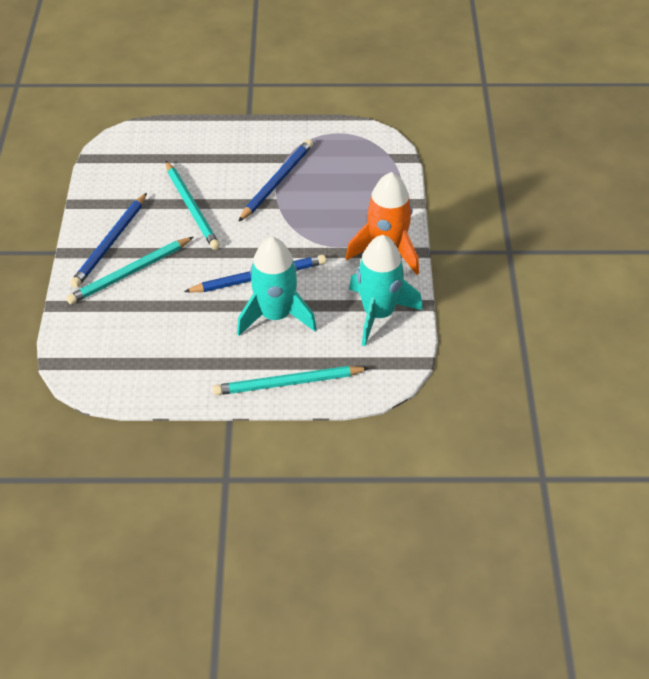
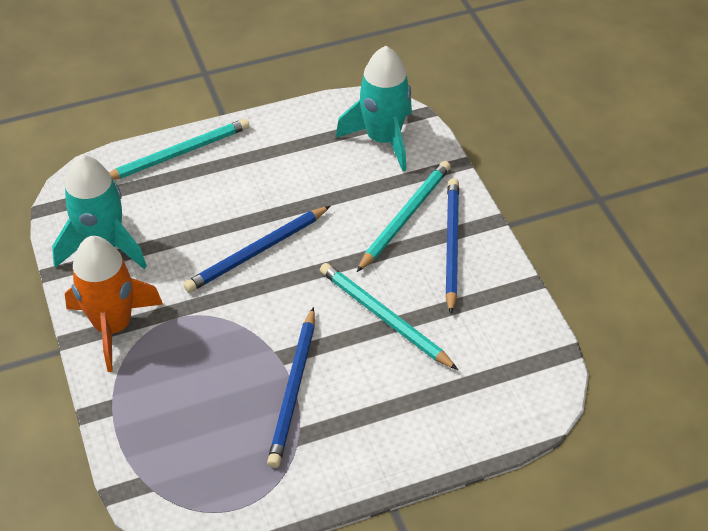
camera: 160 degrees right, 0 degrees up
turquoise rocket [237,237,317,336] -> turquoise rocket moved to [335,46,412,171]

